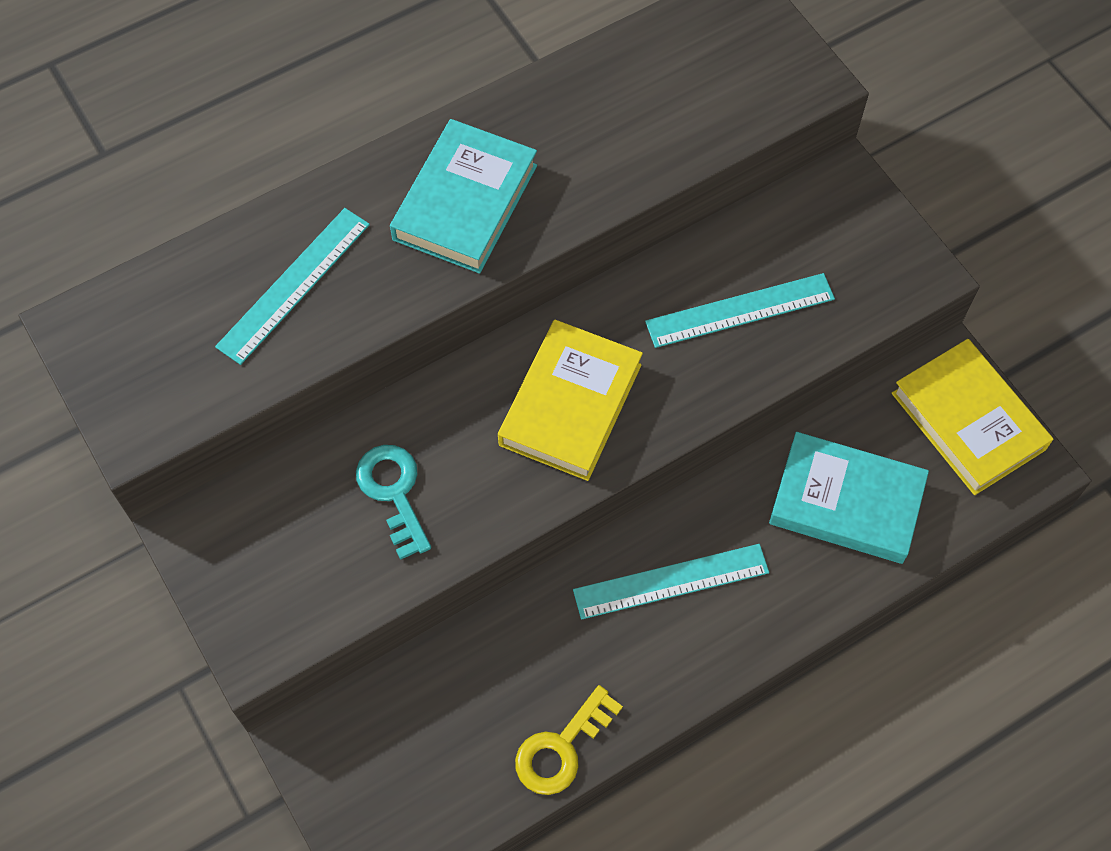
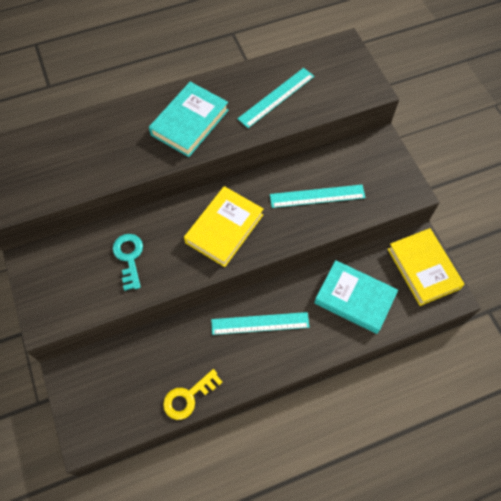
camera: 10 degrees right, 0 degrees up
turquoise ruler [215,208,370,365] -> turquoise ruler moved to [237,68,314,128]

